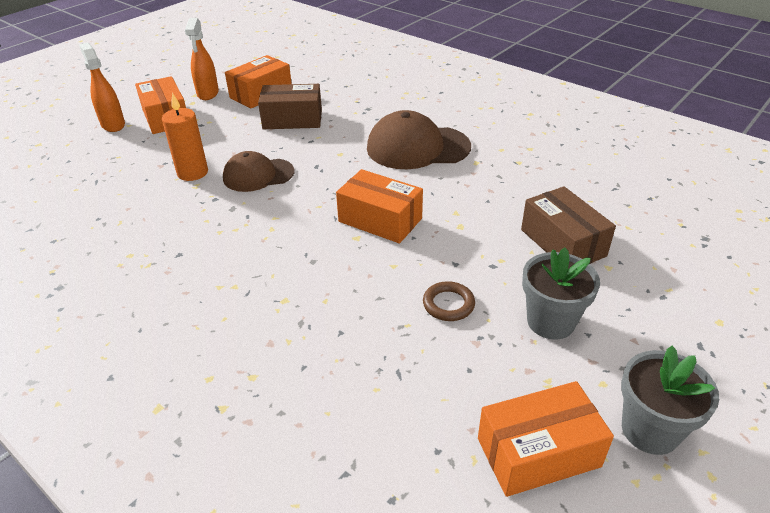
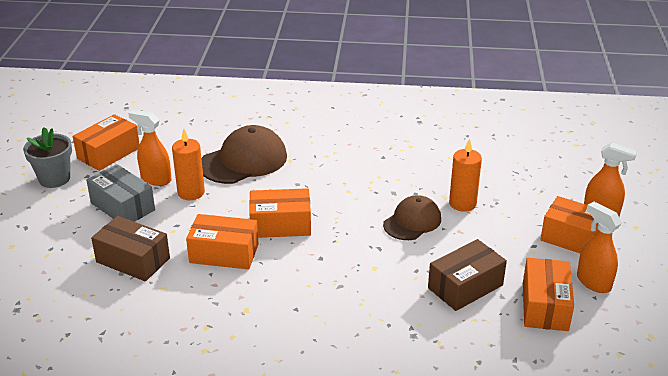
camera: 145 degrees right, 5 degrees down
brown cap [367,110,471,169] -> brown cap moved to [201,125,287,184]
brown ring [423,281,475,321] -> orange candle [172,129,205,200]
grey flower pot [522,248,600,339] -> grey box [86,164,155,222]
none -> orange spray bottle [128,109,172,186]
none -> orange box [186,214,258,269]

